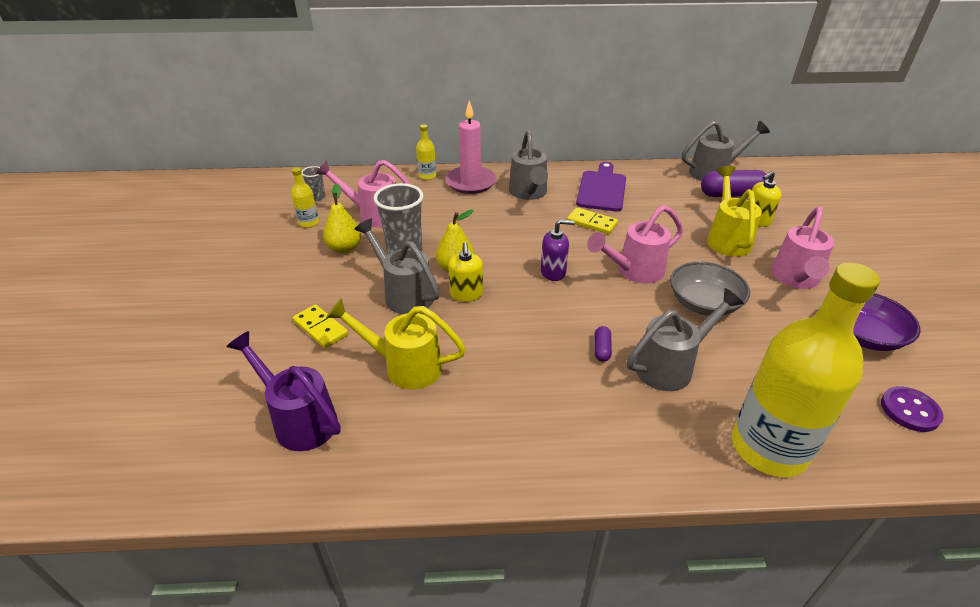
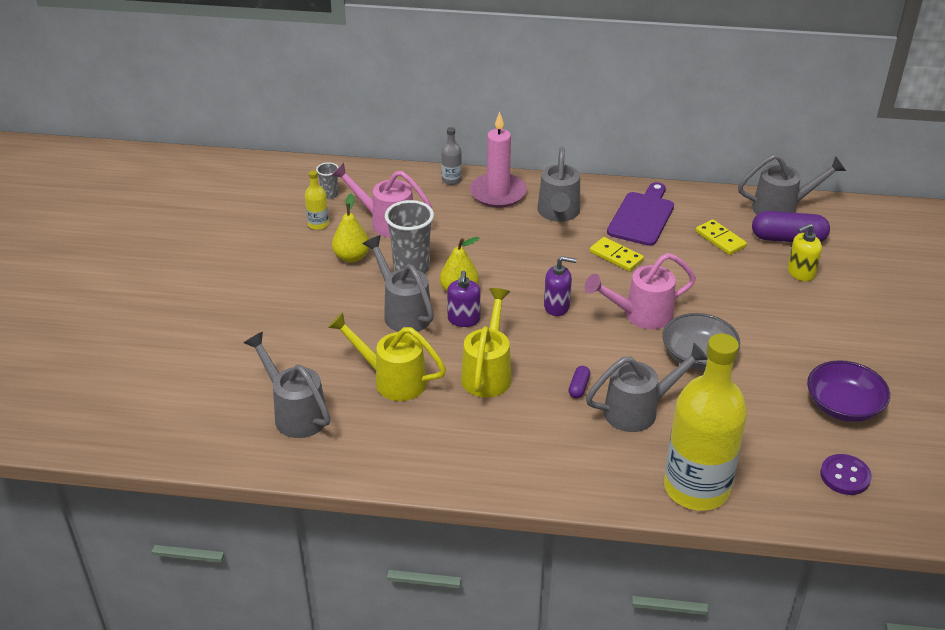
camera: 10 degrees right, 0 degrees up
purple watering can [226,331,341,451] -> grey watering can [244,332,330,438]
yellow domino [293,304,348,348] -> yellow domino moved to [696,219,747,255]
yellow bottle [416,124,436,180] -> grey bottle [441,127,462,185]
yellow soap dispenser [448,242,483,302] -> purple soap dispenser [447,270,481,327]
yellow watering can [707,166,762,257] -> yellow watering can moved to [461,288,512,397]
pink watering can [771,207,834,289] -> none

